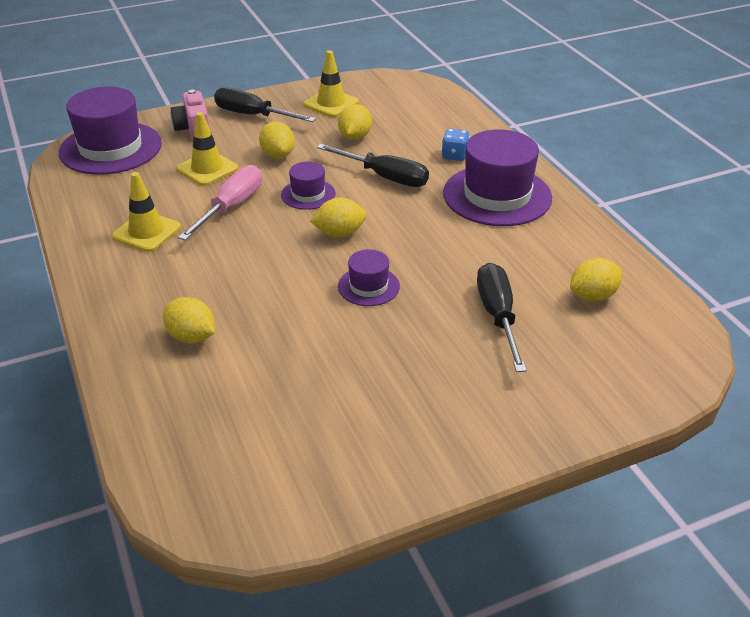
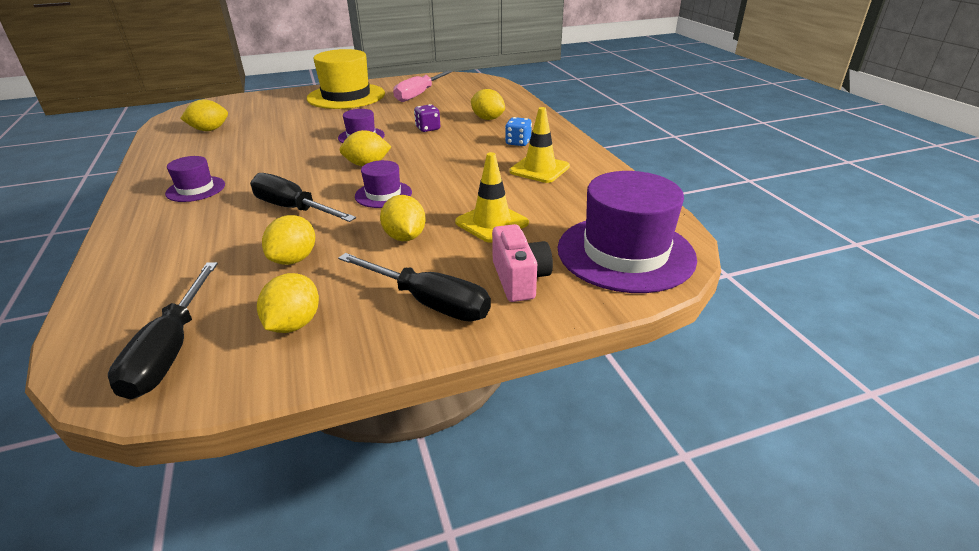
camera: 175 degrees left, 5 degrees down
pink screwdriver [178,165,262,240] -> pink screwdriver moved to [393,70,453,102]
yellow traffic cone [304,50,359,117] -> yellow lemon [257,273,319,333]
blue dice [442,129,470,161] -> blue dice moved to [505,117,532,146]
purple hat [443,129,552,226] -> purple hat [165,156,225,202], size x0.50
black screwdriver [477,263,527,372] -> black screwdriver moved to [108,262,218,399]
none -> yellow hat [307,49,385,109]
none -> purple dice [414,104,440,132]

